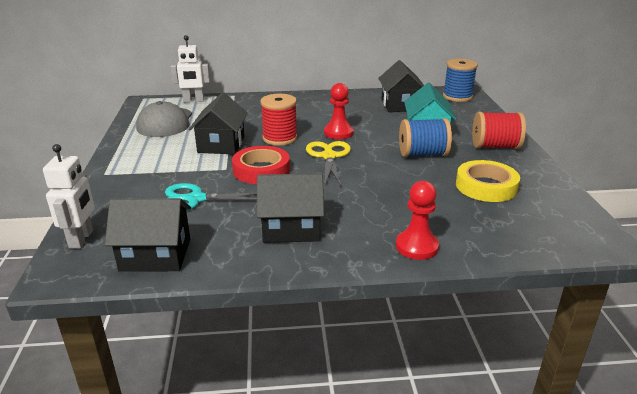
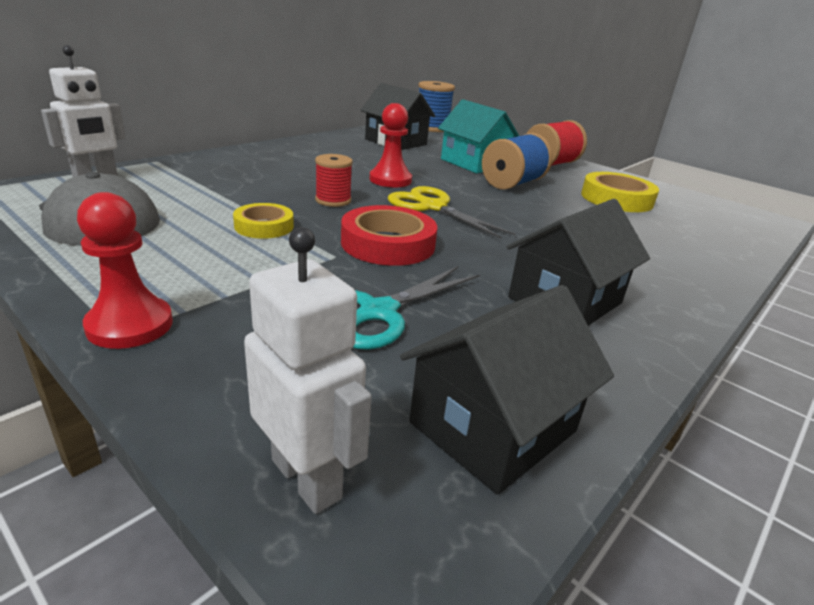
camera: 45 degrees left, 0 degrees up
black house [189,92,248,154] -> yellow tape [233,203,294,239]
red spool [260,94,298,146] -> red spool [315,154,353,207], size x0.64
red pawn [396,181,439,260] -> red pawn moved to [77,192,173,349]

